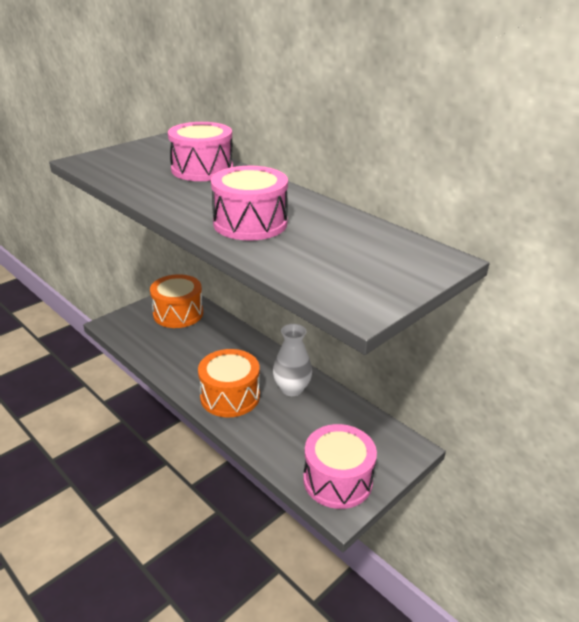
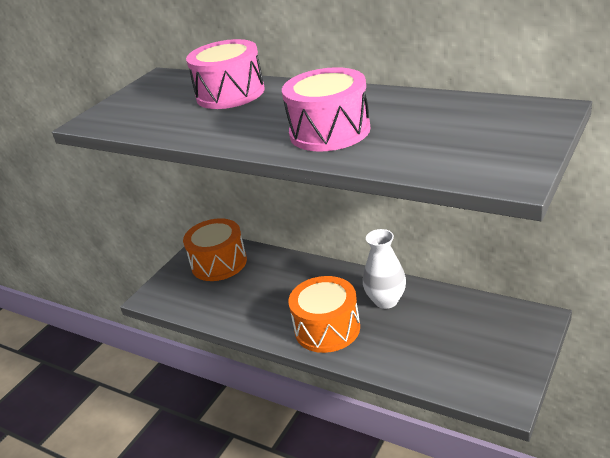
camera: 10 degrees left, 0 degrees up
pink drum [303,424,377,509] -> none

